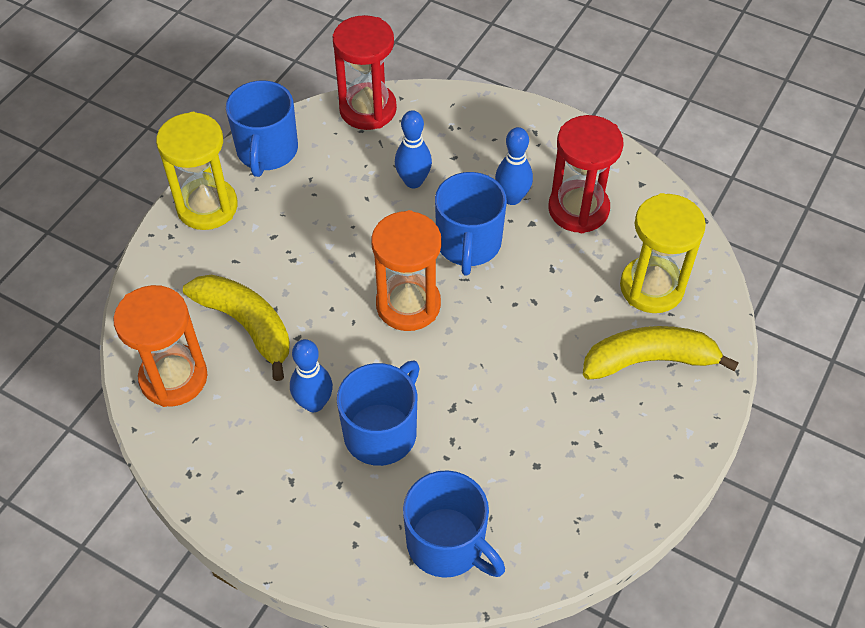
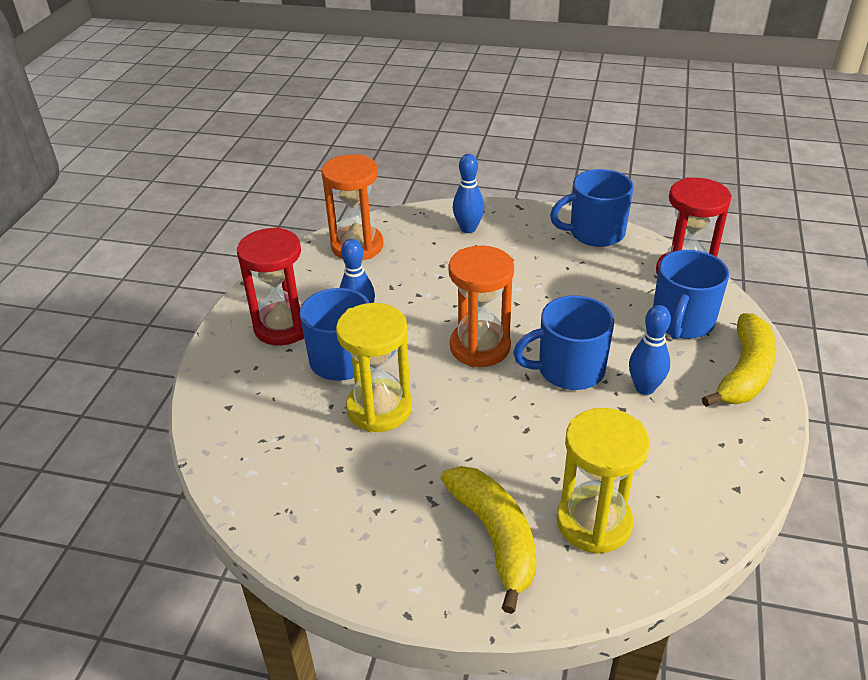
camera: 75 degrees right, 15 degrees down
yellow hourglass [156,112,238,230] -> yellow hourglass moved to [336,303,412,432]
yellow banana [183,275,290,381] -> yellow banana moved to [702,313,776,407]
blue bowling pin [395,110,432,188] -> blue bowling pin moved to [453,154,484,233]
blue mug [403,470,505,578] -> blue mug moved to [653,250,729,339]
red hourglass [548,115,623,233] -> red hourglass moved to [237,227,304,346]

